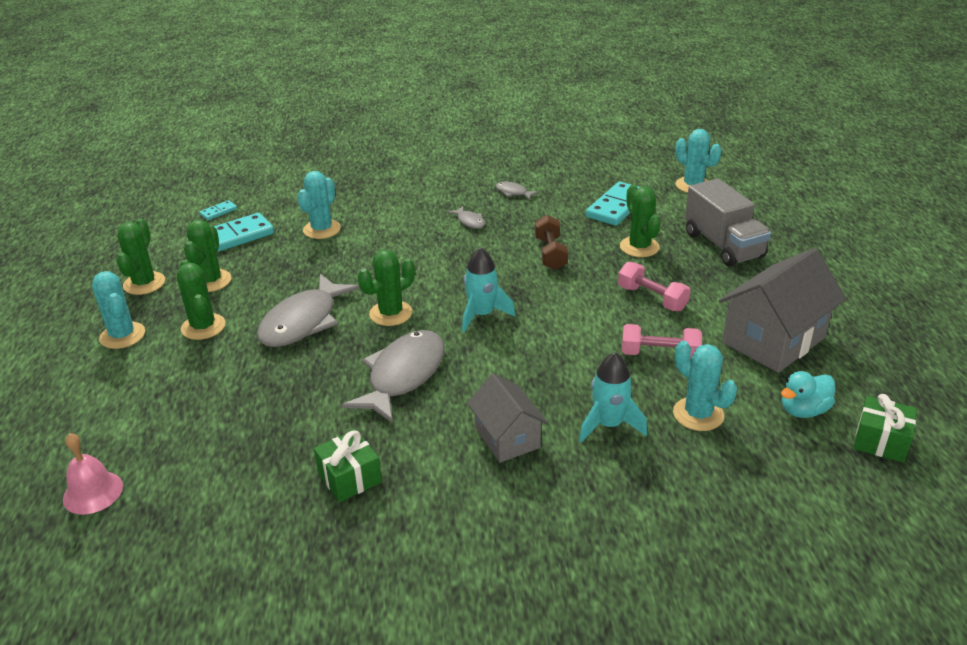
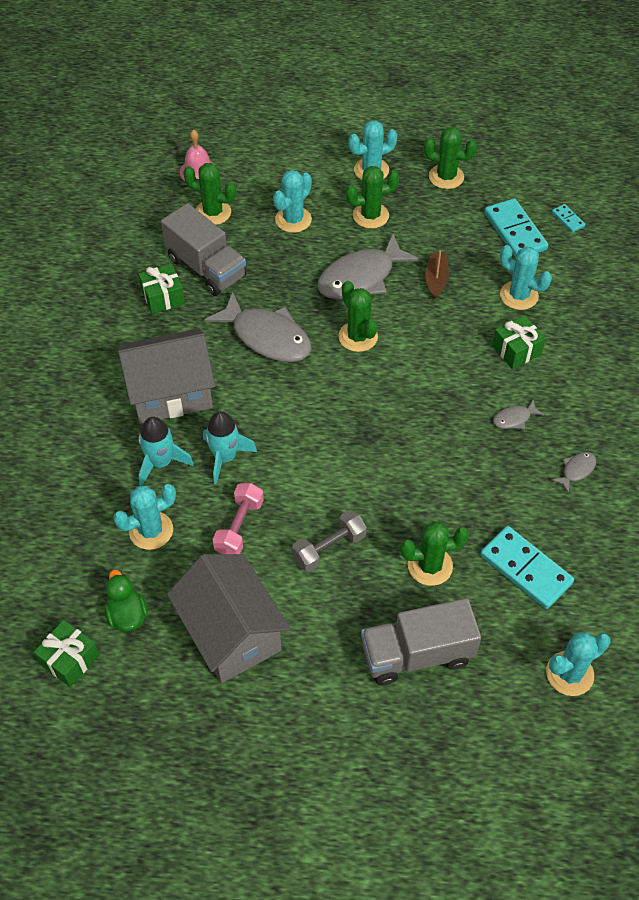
camera: 100 degrees right, 20 degrees up
green cactus [184,219,231,292] -> green cactus moved to [183,163,236,225]
grey fish [257,274,360,347] -> grey fish turned 75 degrees counterclockwise [317,234,420,299]
turquoise rocket [462,247,516,332] -> turquoise rocket moved to [203,411,257,485]
grey house [467,373,548,463] -> grey house [117,328,215,424], size x1.64
brown dumbbell [535,215,568,270] -> none
pink dumbbell [618,262,691,311] -> grey dumbbell [292,510,367,572]
turquoise duck [781,371,835,418] -> green duck [104,570,148,632]
none -> grey truck [161,203,246,296]
none -> turquoise cactus [273,170,312,233]
none -> brown boat [425,250,449,299]
none -> green gift [492,315,546,369]

